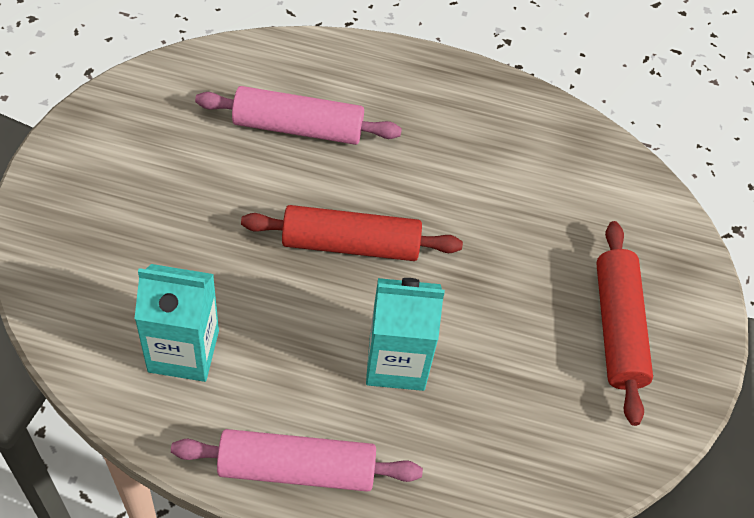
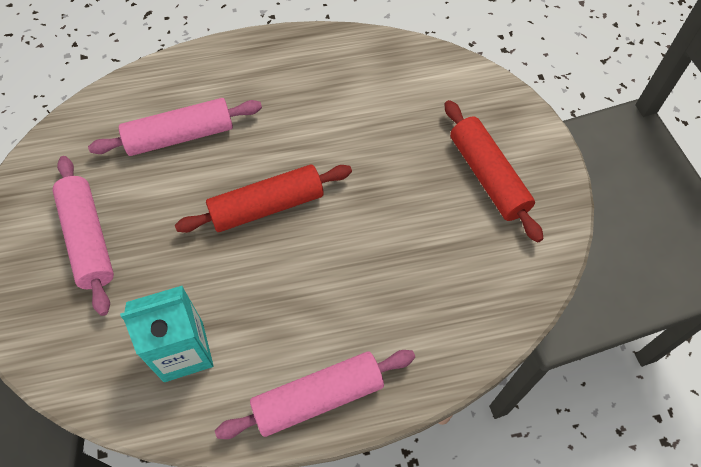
camera: 20 degrees left, 5 degrees up
turquoise carton [366,278,445,391] -> none
none -> pink rolling pin [53,156,114,316]

